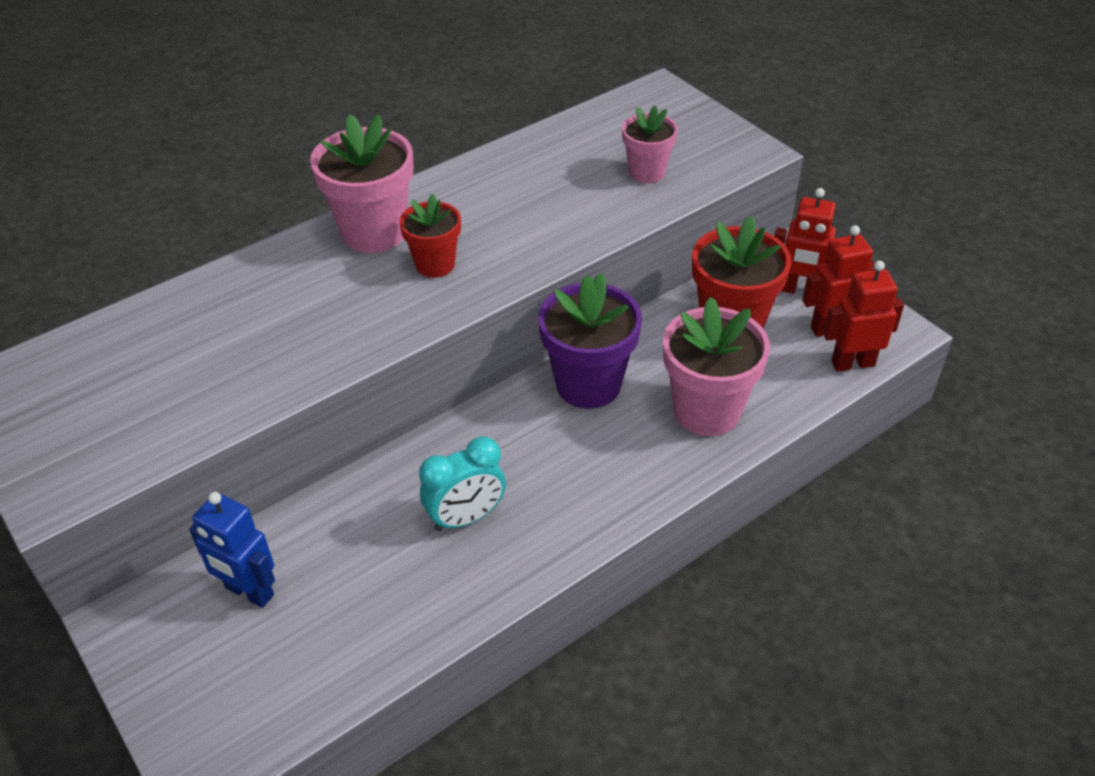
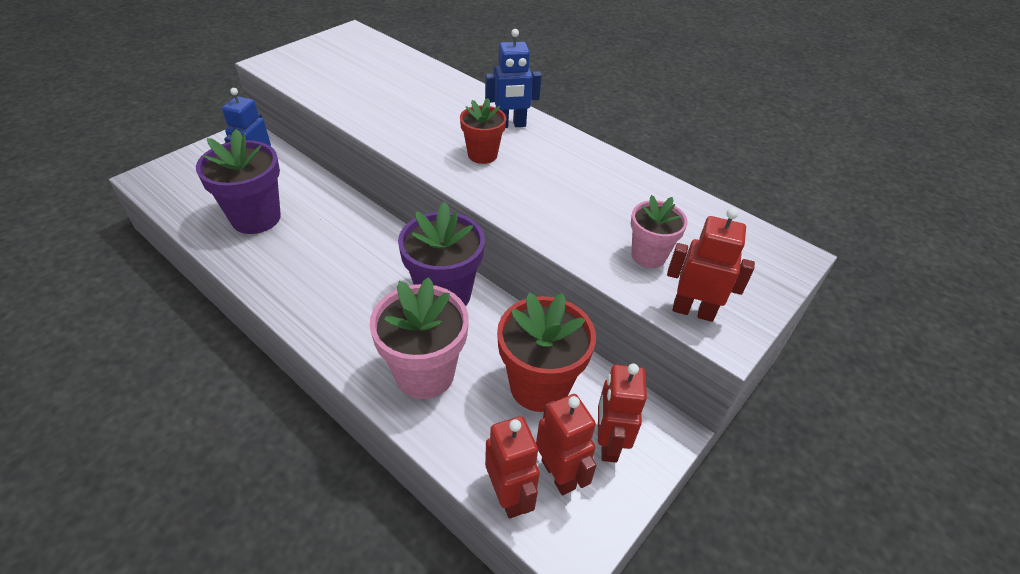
camera: 75 degrees right, 0 degrees up
pink flower pot [310,114,414,253] -> blue robot [485,29,542,128]
turquoise clock [419,436,506,531] -> none
none -> purple flower pot [196,129,281,234]
none -> red robot [667,208,755,322]

